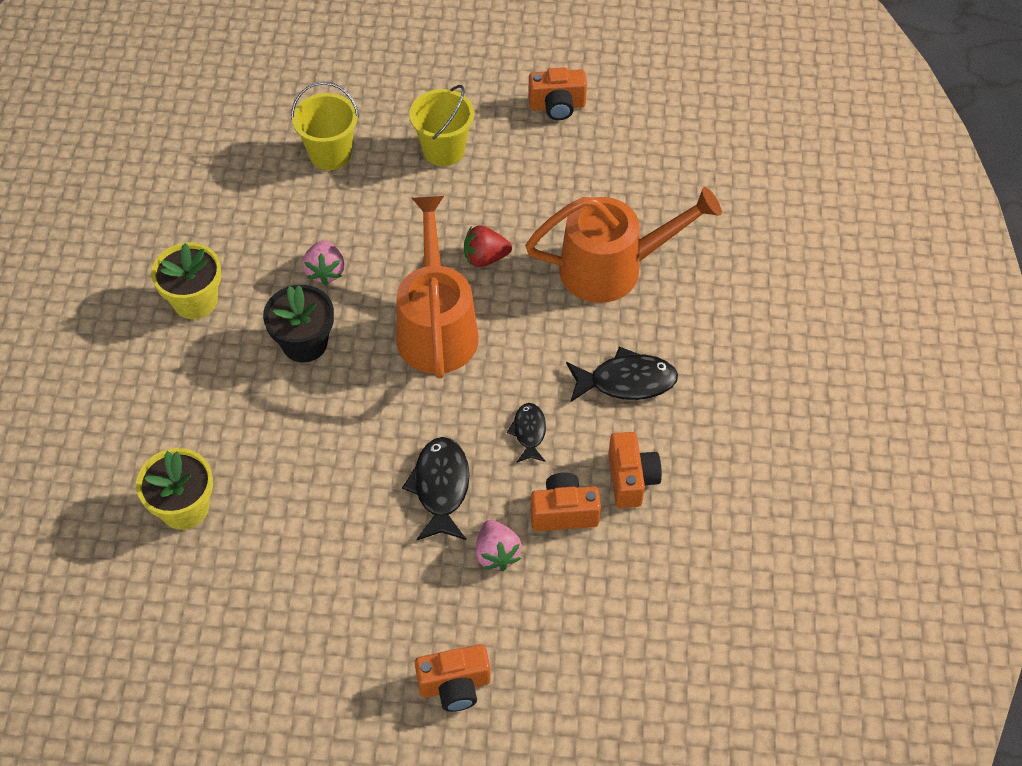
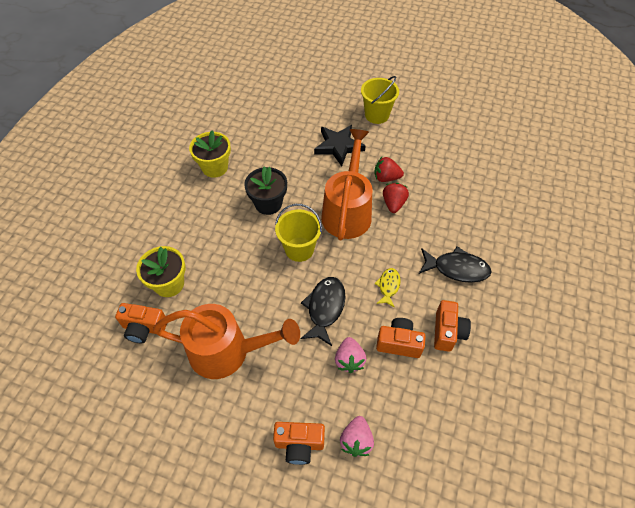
camera: 15 degrees right, 0 degrees up
yellow bucket [291,82,359,170] -> yellow bucket moved to [275,204,322,262]
pink strawberry [302,240,345,285] -> pink strawberry moved to [340,416,374,457]
black fish [507,403,546,462] -> yellow fish [374,268,401,308]
orange watering can [525,187,722,303] -> orange watering can moved to [153,304,300,379]
orange camera [528,67,587,120] -> orange camera moved to [115,303,167,343]
none -> black star [314,125,366,166]
none -> red strawberry [383,183,409,213]

